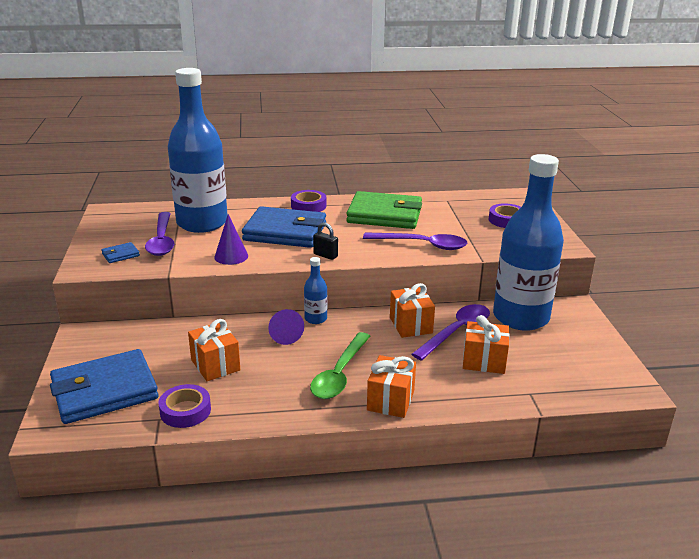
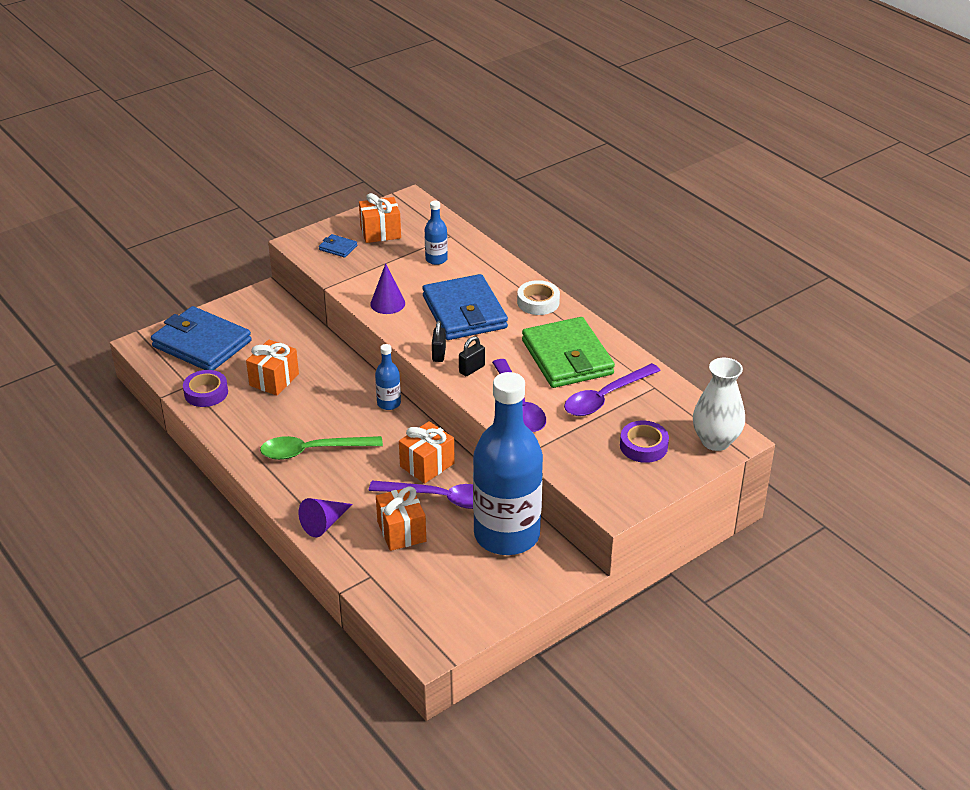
camera: 60 degrees right, 10 degrees up
purple spoon [145,212,174,256] -> purple spoon moved to [564,363,661,416]
blue bottle [168,68,227,233] -> blue bottle [425,200,448,265], size x0.40
purple cone [268,309,304,345] -> purple cone moved to [299,498,353,538]
purple tape [291,190,326,212] -> white tape [517,280,560,315]
orange gift [367,355,416,418] -> orange gift moved to [359,193,401,243]
none -> black padlock [459,336,485,376]
none -> white vase [693,358,745,451]

